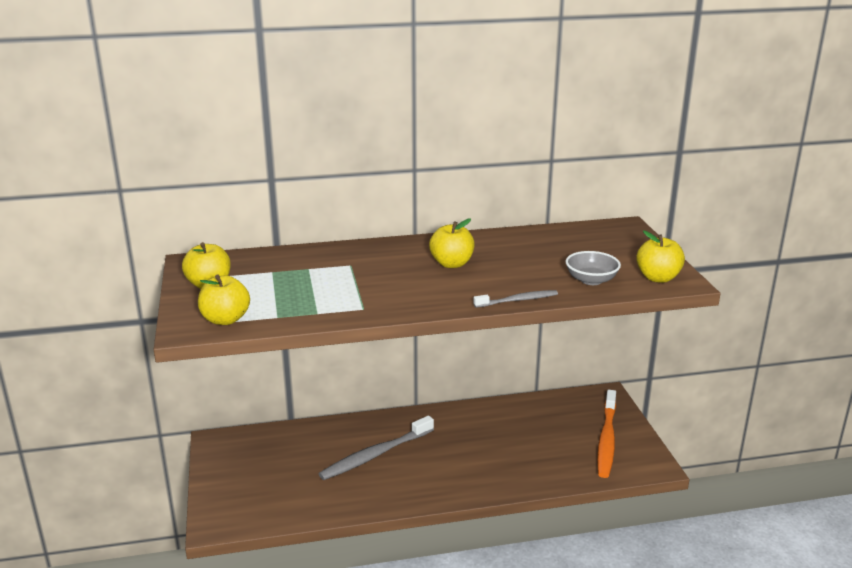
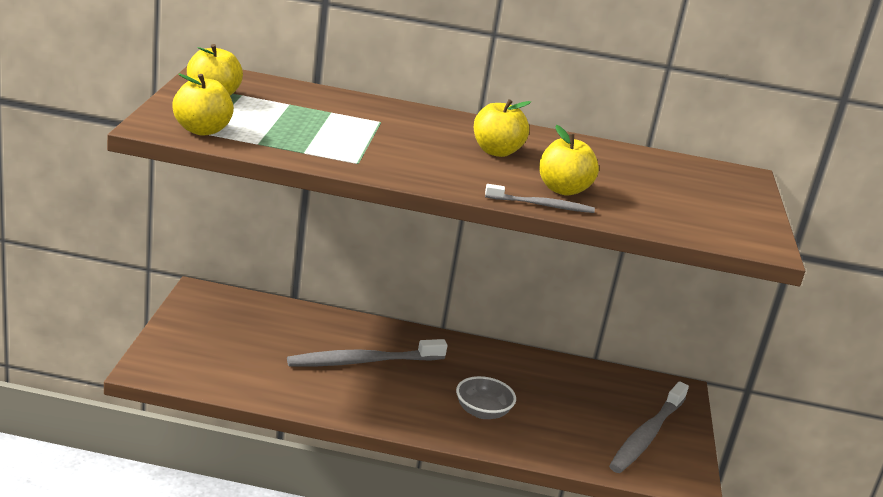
camera: 15 degrees right, 0 degrees up
grey bowl [566,251,621,285] -> grey bowl moved to [456,376,516,419]
orange toothbrush [597,390,616,478] -> grey toothbrush [609,381,689,473]
yellow apple [636,231,685,283] -> yellow apple moved to [539,125,599,196]

